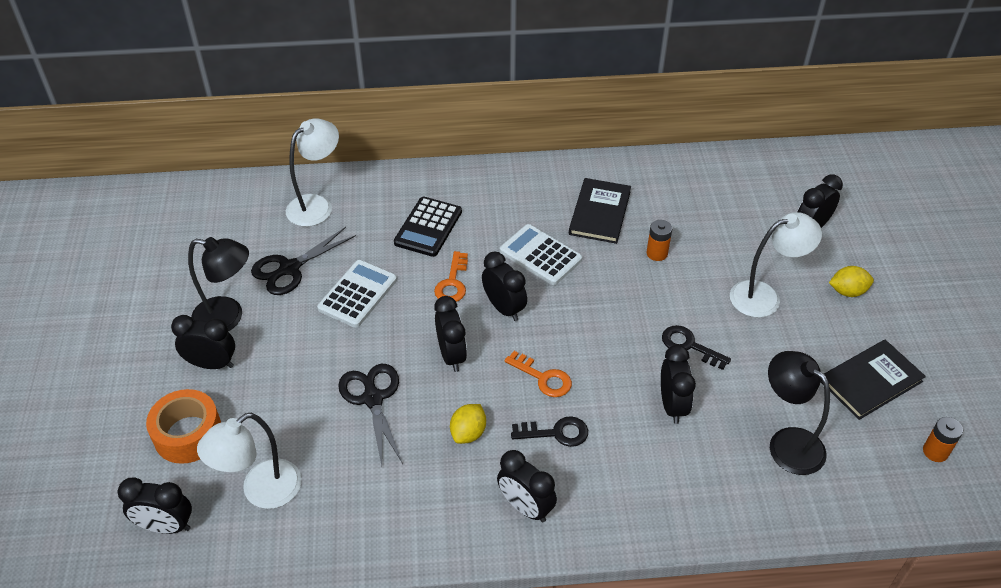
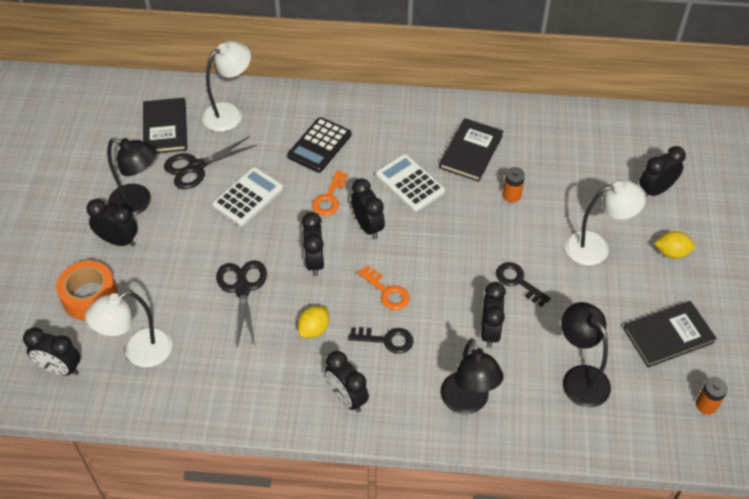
camera: 10 degrees right, 5 degrees up
none -> black book [143,98,187,153]
none -> black lamp [440,338,504,414]

